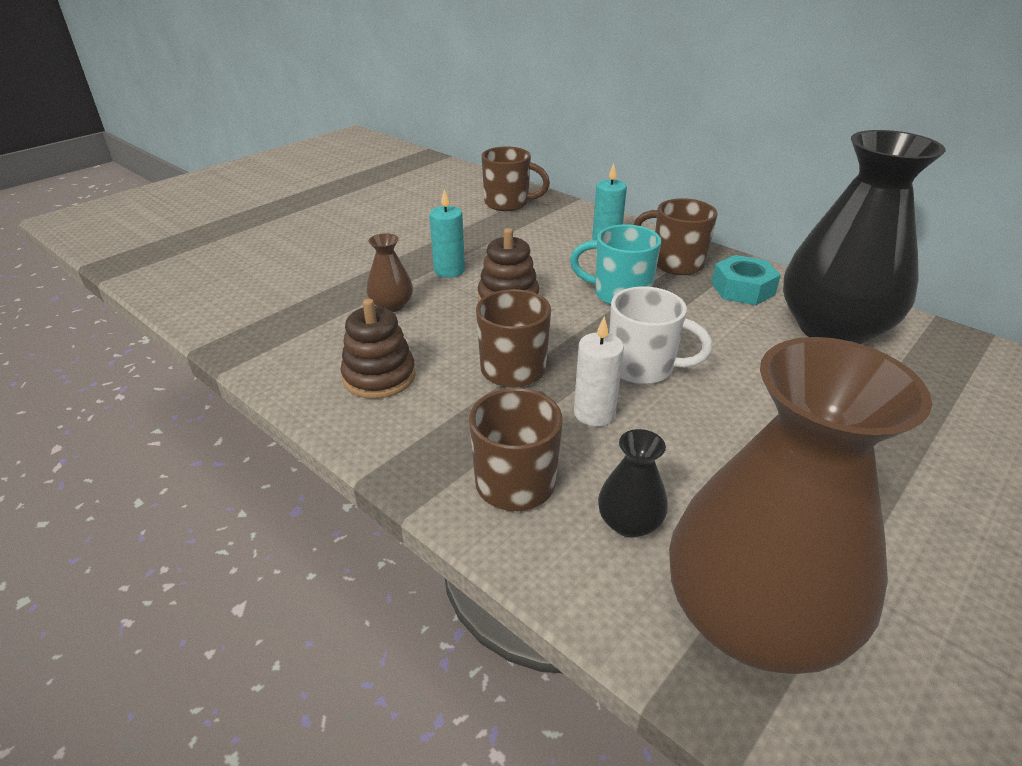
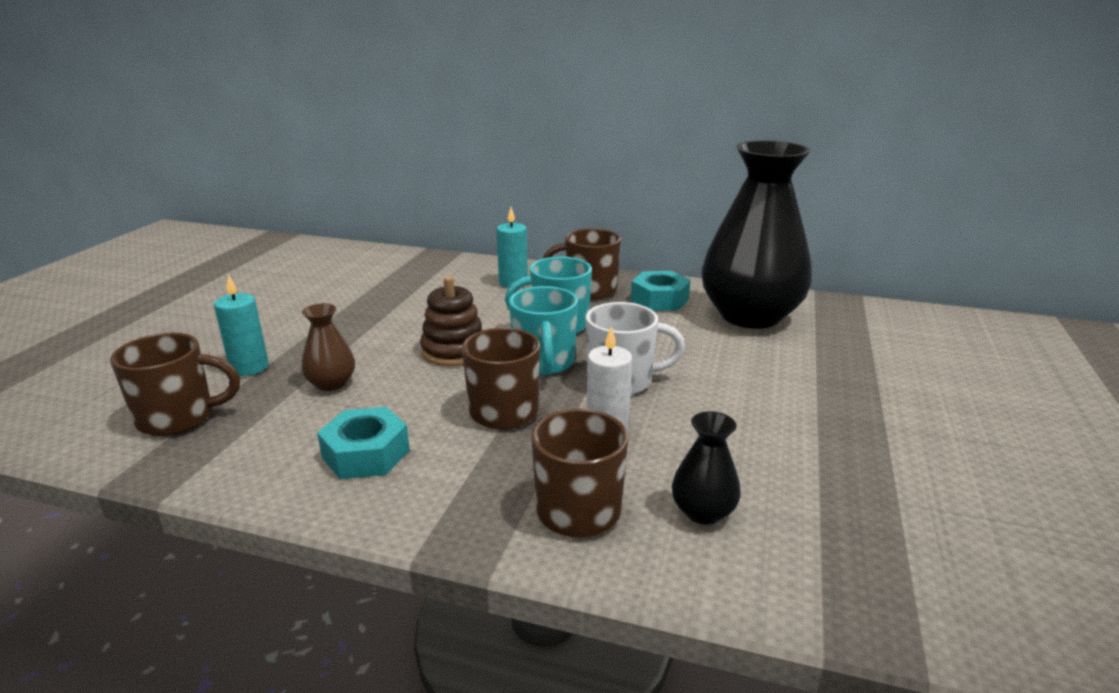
camera: 25 degrees left, 10 degrees down
brown stacking toy [340,299,416,399] -> turquoise nut [317,407,410,479]
turquoise candle [429,189,465,278] -> turquoise candle moved to [214,274,269,376]
brown mug [481,146,550,211] -> brown mug moved to [110,333,240,436]
brown vase [669,337,932,674] -> none
none -> turquoise mug [509,286,578,375]

